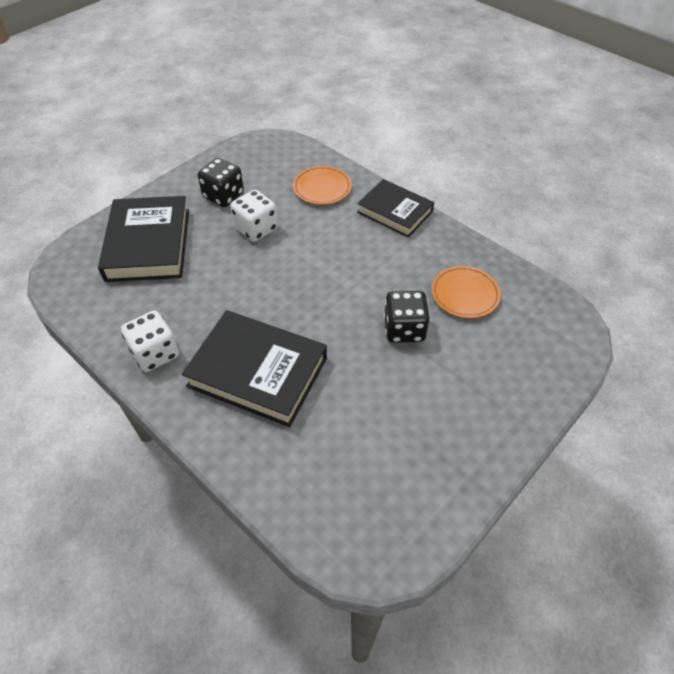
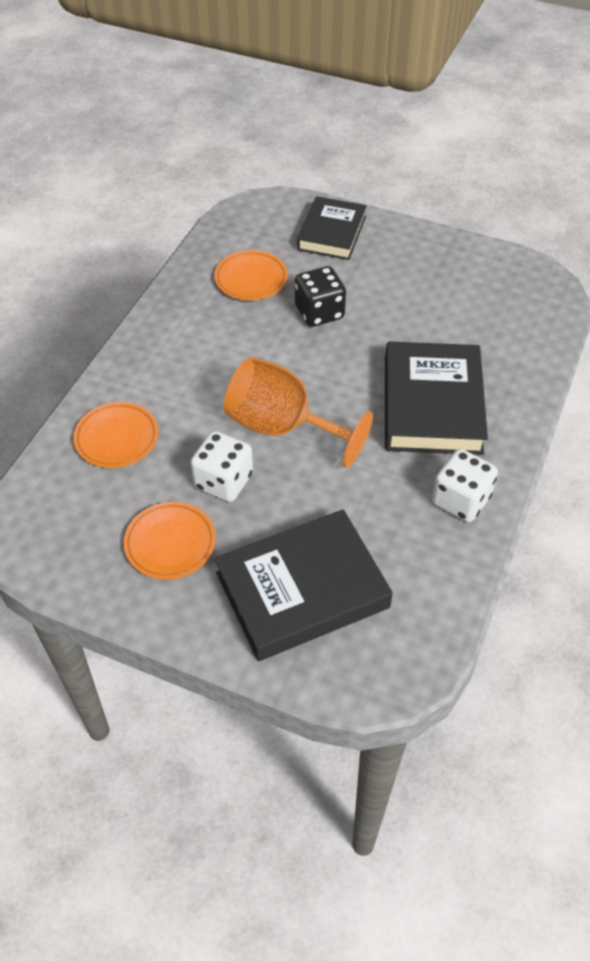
camera: 110 degrees left, 0 degrees up
black dice [198,158,244,207] -> orange plate [124,502,216,579]
black book [357,179,434,238] -> black book moved to [297,196,367,260]
none -> orange goblet [224,357,373,468]

